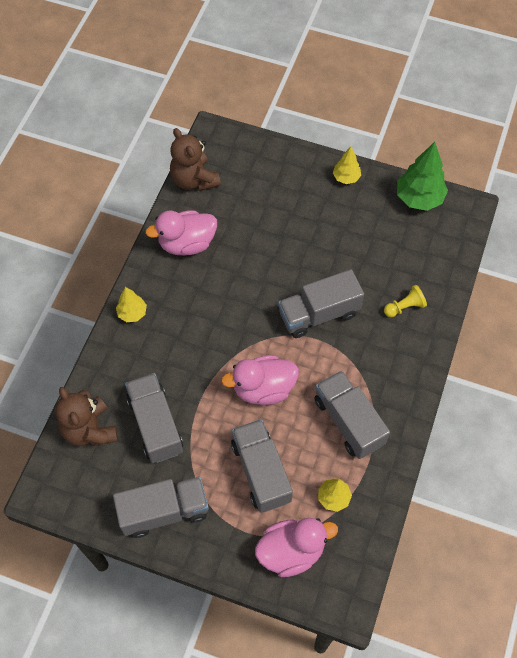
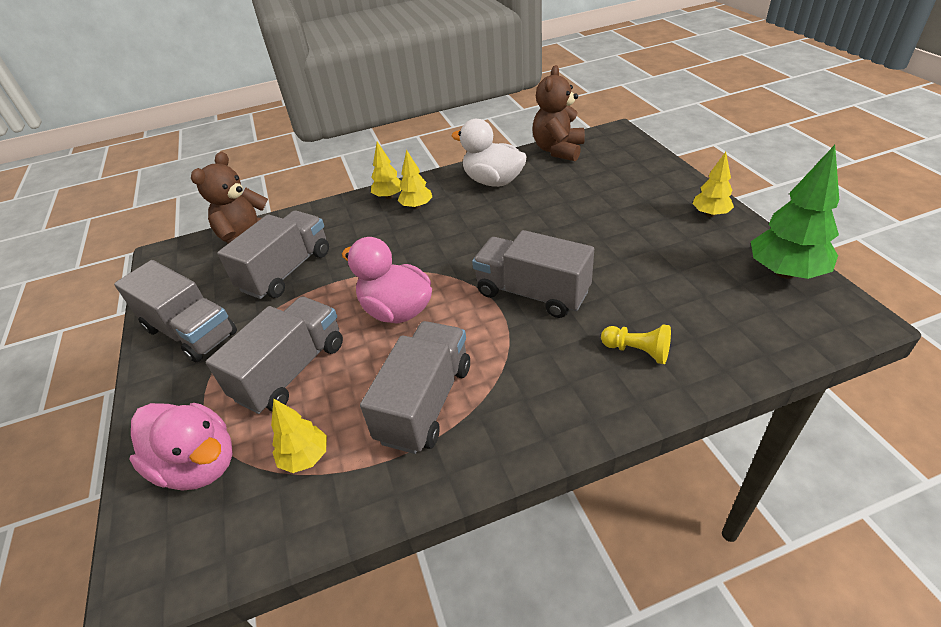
camera: 55 degrees right, 20 degrees down
pink duck [145,210,217,255] -> white duck [451,119,527,187]
none -> yellow tree [398,149,432,209]

